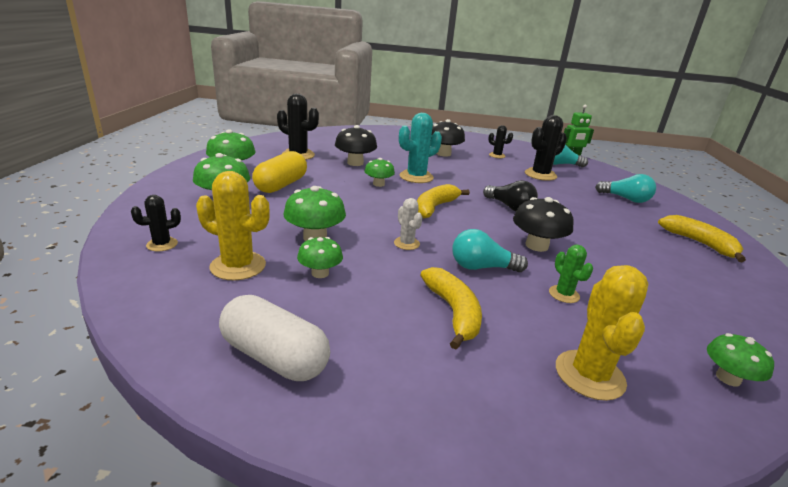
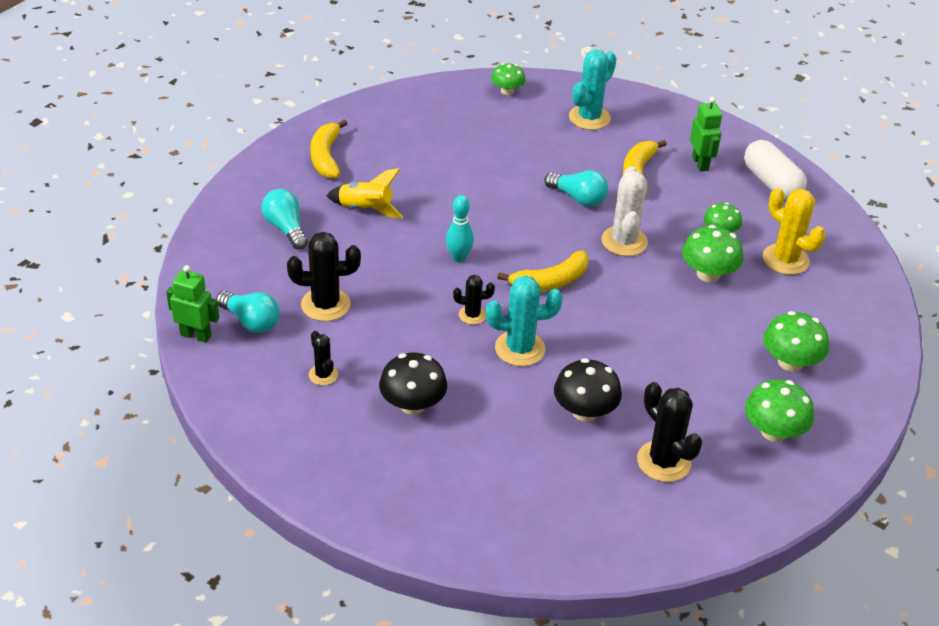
camera: 150 degrees left, 15 degrees up
black cactus [131,195,181,251] -> black cactus moved to [453,275,495,325]
yellow capsule [252,151,307,193] -> none
green mushroom [365,158,395,187] -> none
white cactus [394,198,423,250] -> white cactus [601,166,648,256], size x1.77
black light bulb [483,180,538,211] -> turquoise bowling pin [446,195,474,262]
black mushroom [513,197,574,252] -> none
green cactus [549,245,593,303] -> none
yellow cactus [556,265,648,401] -> turquoise cactus [569,50,617,130]
none -> yellow rocket [326,168,403,218]
none -> green robot [690,97,722,172]

